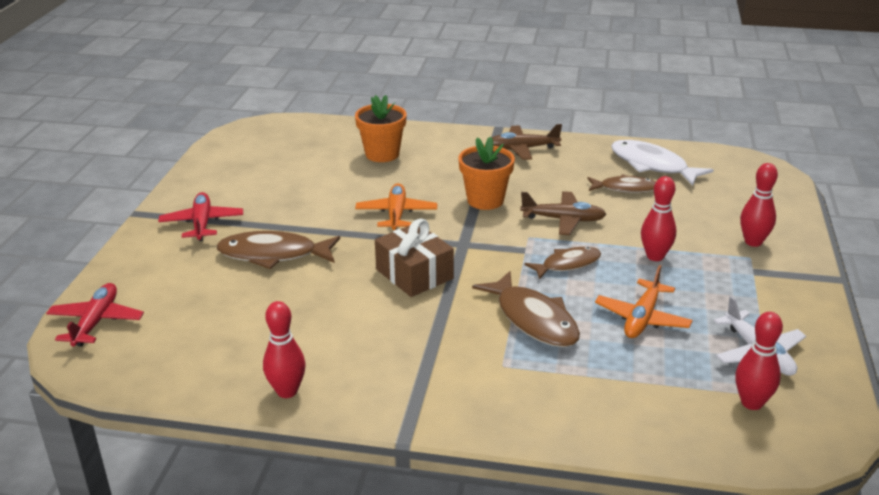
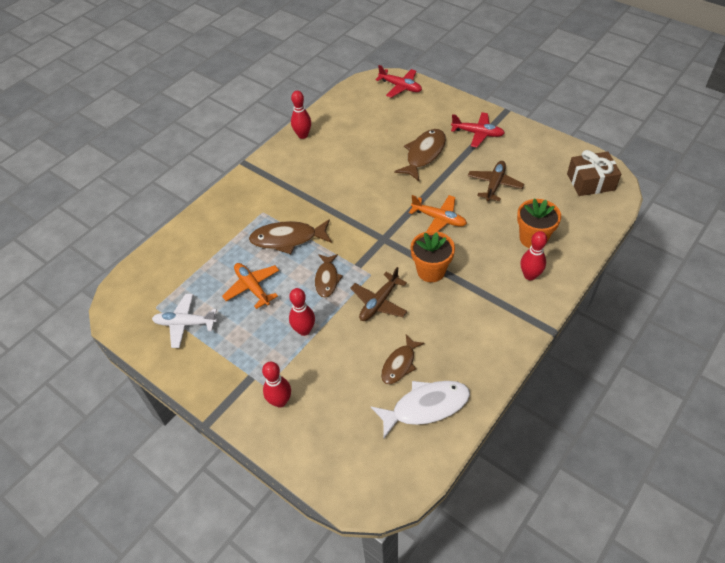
camera: 120 degrees right, 20 degrees up
brown gift [375,218,454,297] -> brown gift moved to [567,150,621,196]
brown plane [492,124,562,160] -> brown plane moved to [468,161,524,201]
red bowling pin [735,312,783,410] -> red bowling pin moved to [520,231,547,280]

